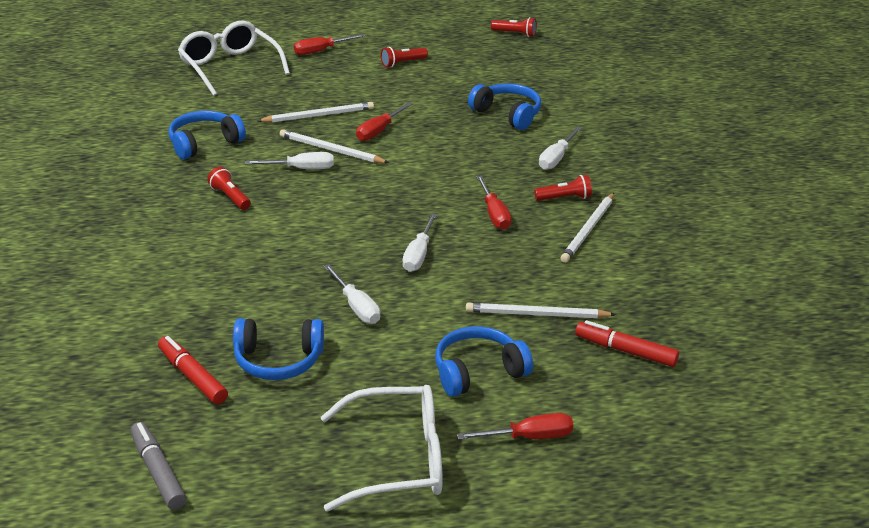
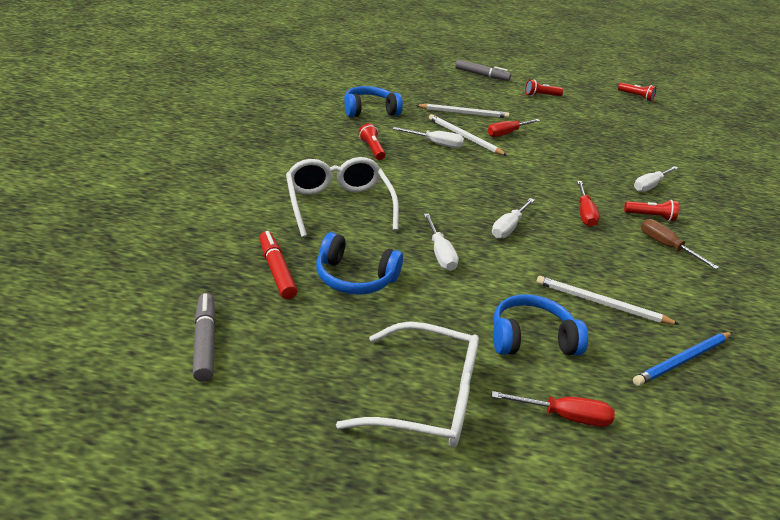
camera: 15 degrees right, 0 degrees up
white glasses [178,20,290,96] -> white glasses moved to [286,157,399,237]
red screwdriver [294,34,365,55] -> grey marker [455,59,511,81]
blue headphones [468,83,541,130] -> none
white pencil [560,193,614,263] -> brown screwdriver [641,219,719,269]
red marker [575,320,679,367] -> blue pencil [633,332,732,386]

